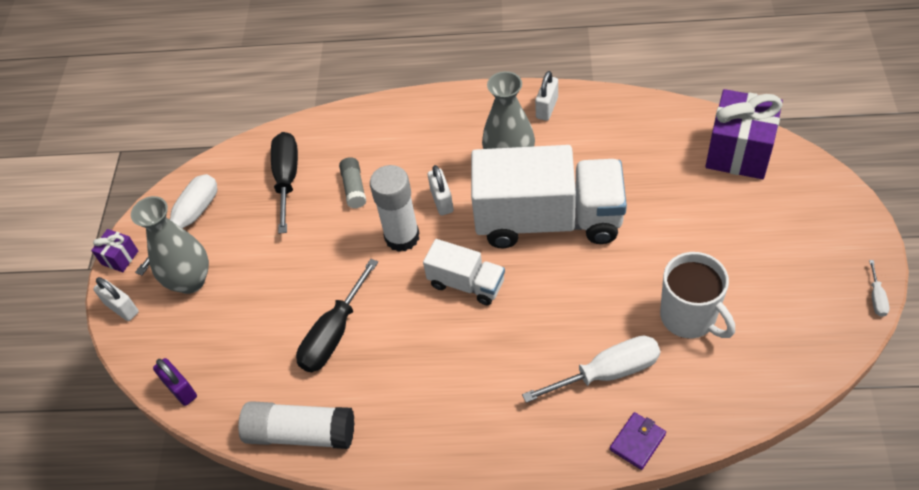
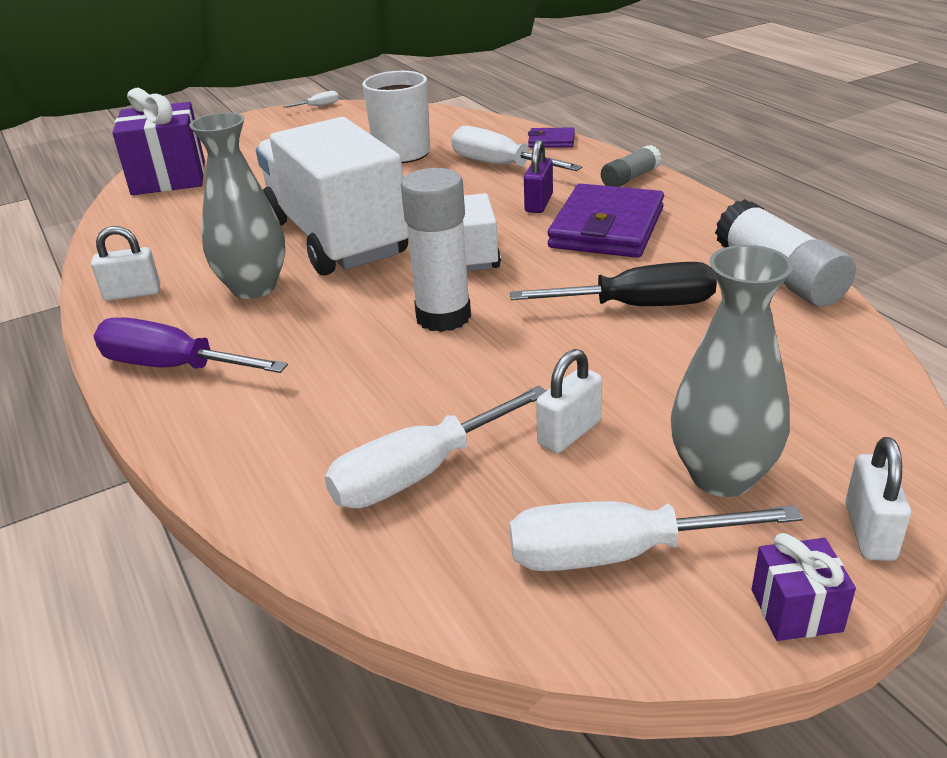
camera: 125 degrees left, 20 degrees down
purple padlock [153,358,197,406] -> purple padlock moved to [524,139,553,213]
black screwdriver [271,132,298,234] -> white screwdriver [325,386,546,508]
grey glue stick [339,157,366,209] -> grey glue stick moved to [601,145,662,187]
white padlock [428,165,454,215] -> white padlock moved to [536,349,602,453]
none -> purple screwdriver [94,317,288,373]
none -> purple wallet [548,184,664,258]

